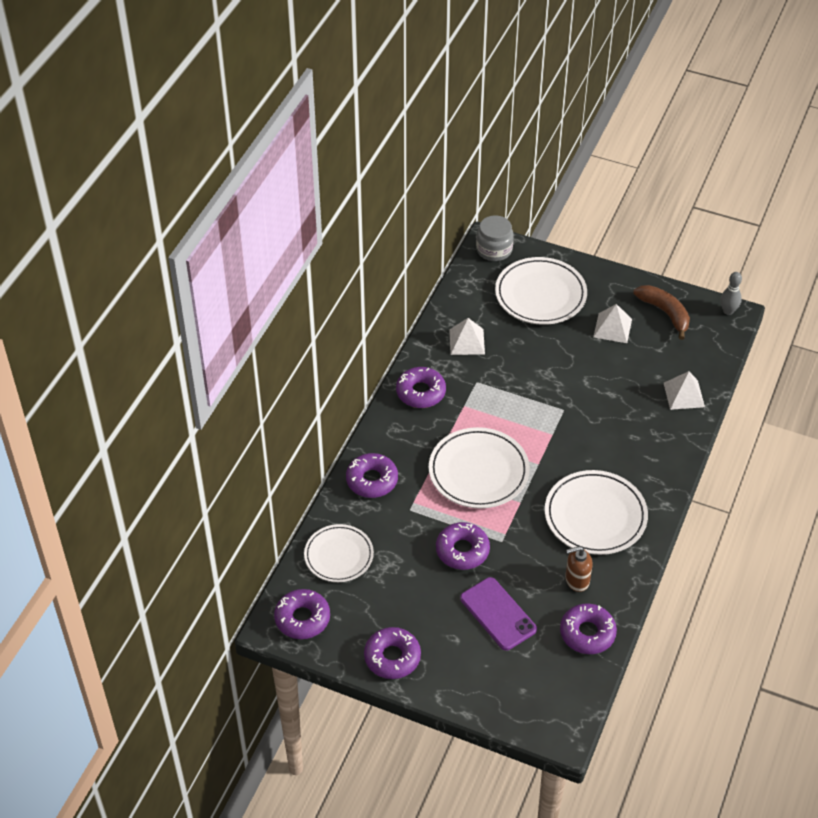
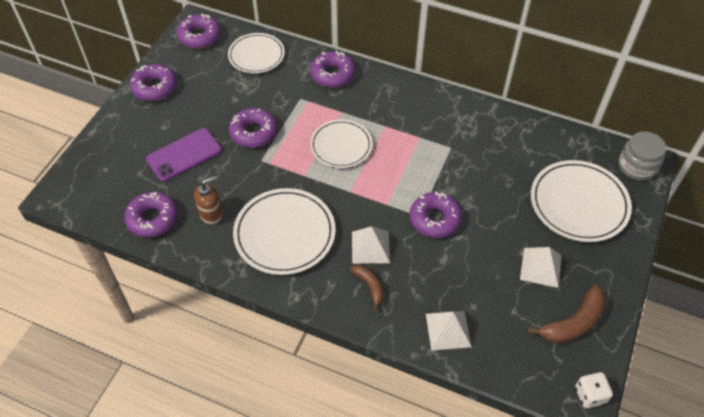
camera: 90 degrees right, 5 degrees up
purple donut [396,367,446,408] -> purple donut moved to [410,192,462,238]
white plate [429,427,530,508] -> white plate [310,119,372,168], size x0.66
white pyramid [449,318,485,355] -> white pyramid moved to [352,226,390,264]
brown soap dispenser [565,546,593,592] -> brown soap dispenser turned 75 degrees clockwise [194,176,223,225]
grey bowling pin [720,272,742,315] -> white dice [575,372,613,408]
none -> brown banana [350,265,384,311]

